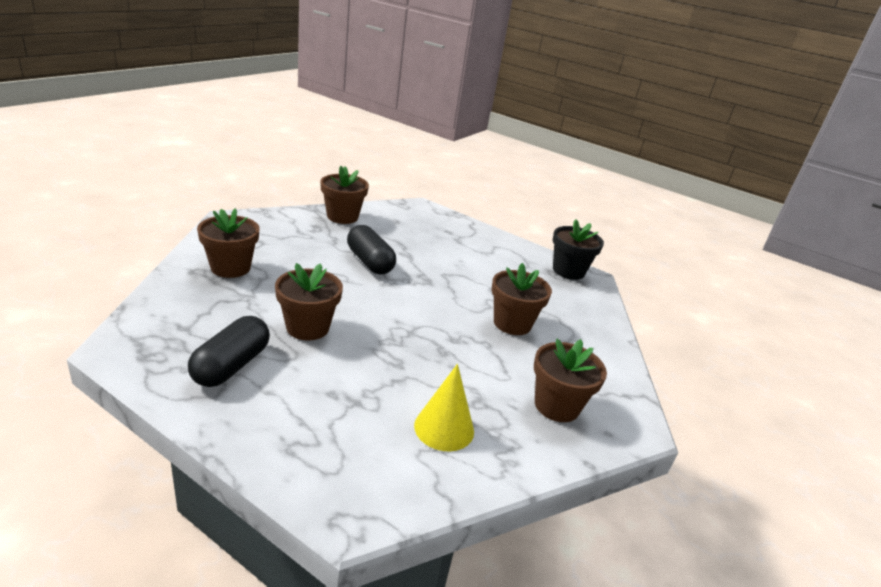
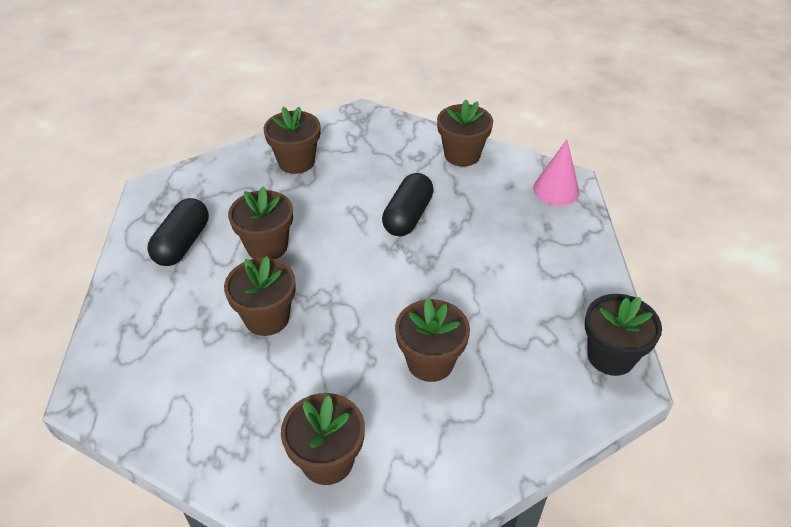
camera: 60 degrees right, 15 degrees up
black capsule [188,316,270,387] -> black capsule turned 60 degrees counterclockwise [148,198,209,266]
yellow cone [414,364,474,451] -> none
none -> brown flower pot [224,256,296,336]
none -> pink cone [533,140,579,206]

